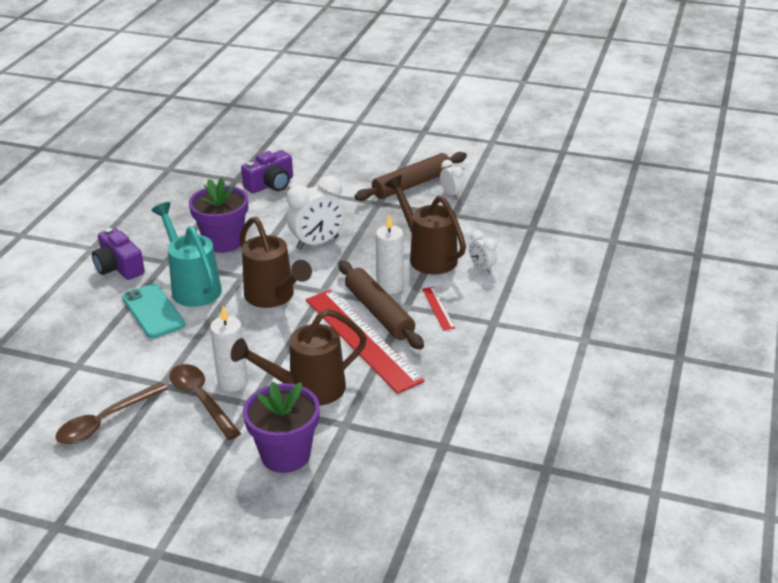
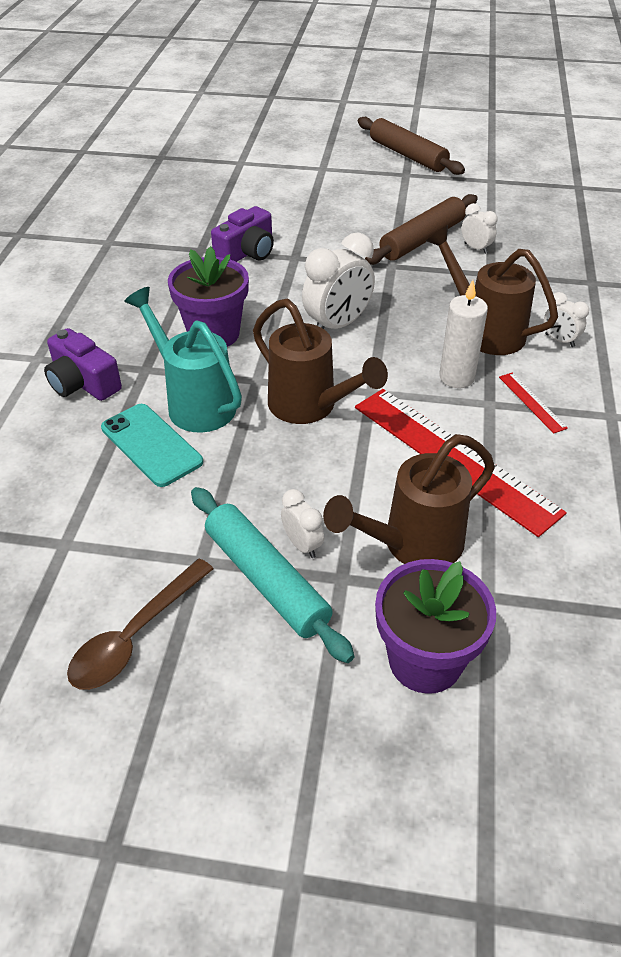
camera: 10 degrees left, 10 degrees up
brown spoon [169,364,241,440] -> turquoise rolling pin [191,487,354,663]
white candle [210,306,248,391] -> white clock [281,489,324,558]
brown rolling pin [338,261,424,349] -> brown rolling pin moved to [358,117,465,175]

